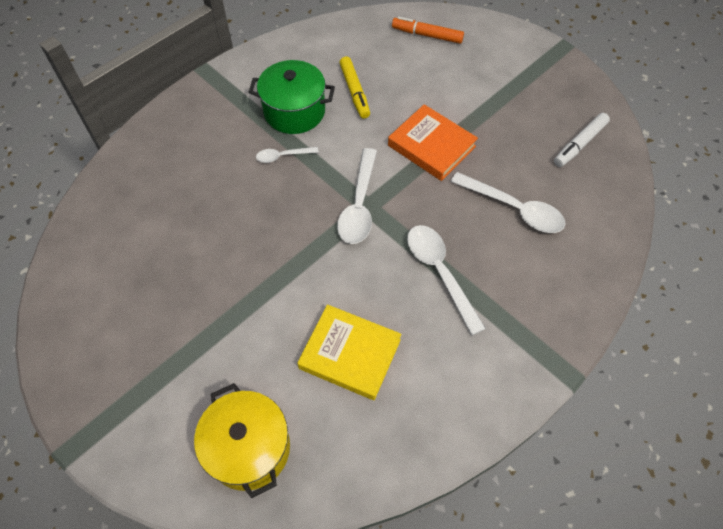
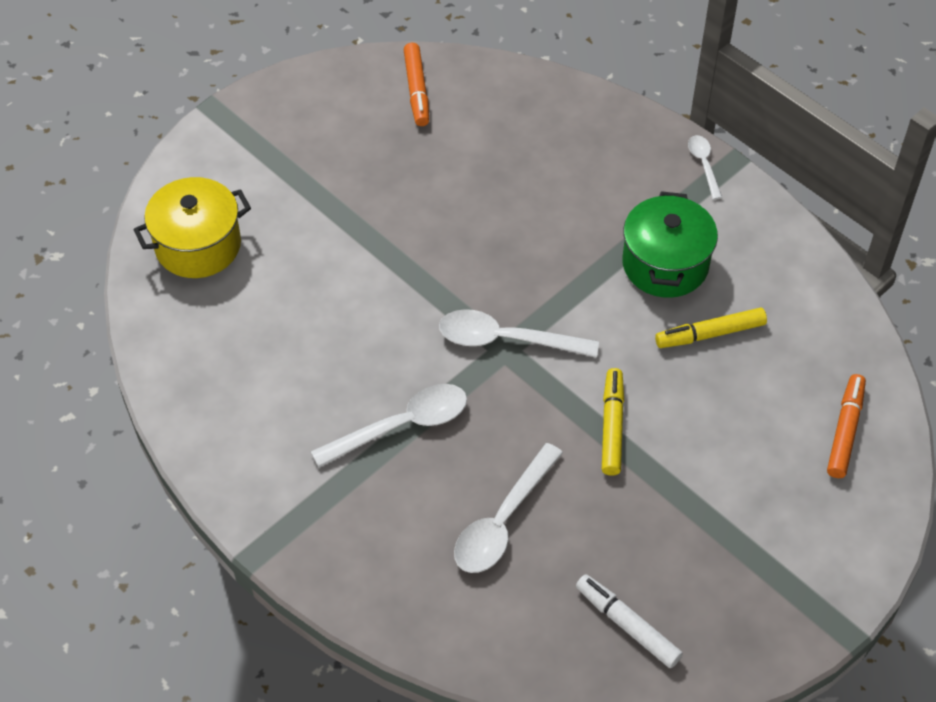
camera: 90 degrees right, 5 degrees down
white spoon [256,147,319,163] -> white spoon moved to [688,135,722,200]
yellow book [297,304,401,400] -> none
orange book [388,104,478,181] -> yellow marker [602,368,624,476]
none -> orange marker [404,43,429,126]

